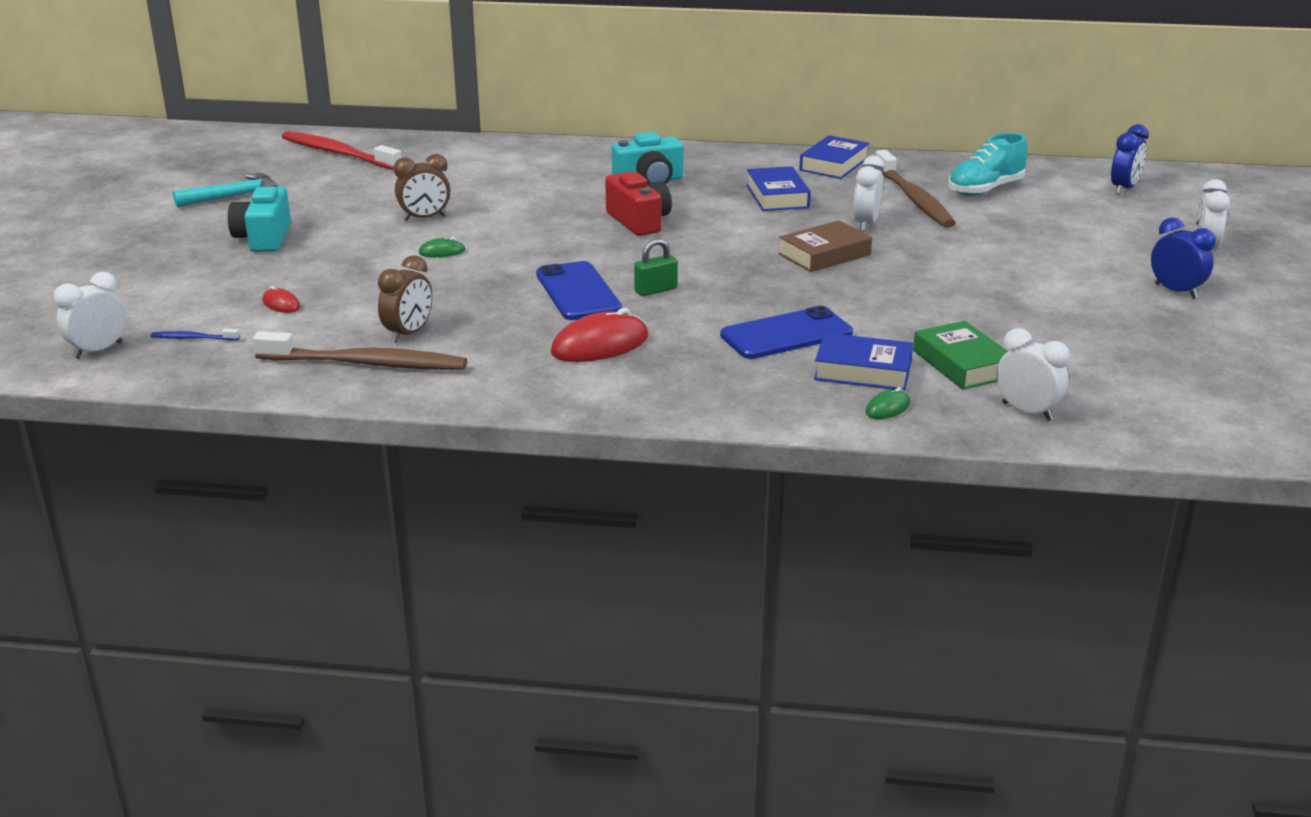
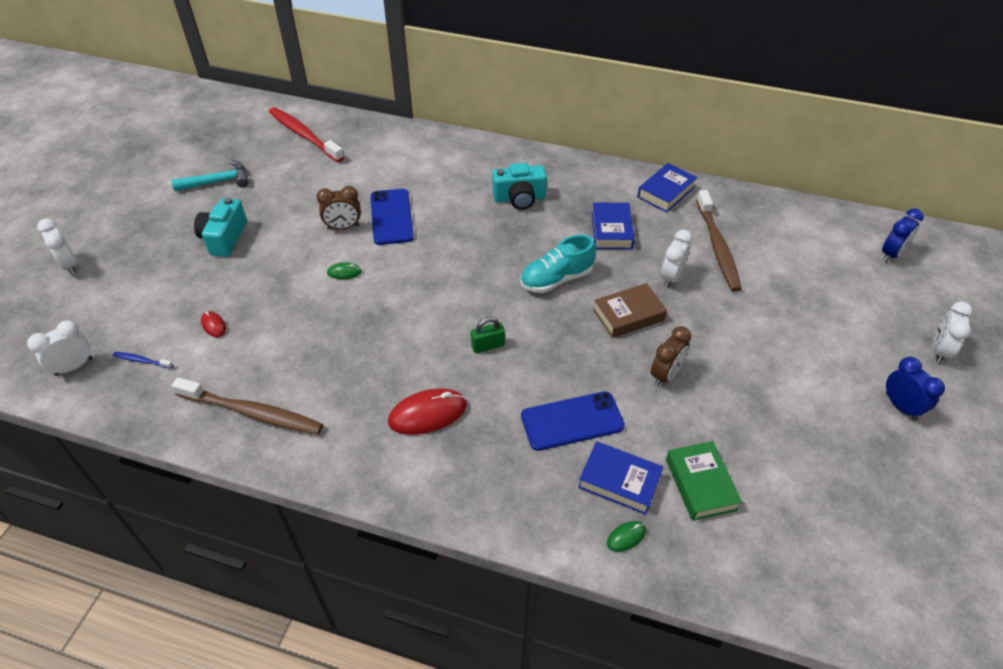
camera: 10 degrees right, 20 degrees up
brown clock [378,255,432,343] -> brown clock moved to [651,326,691,386]
blue phone [536,261,622,320] -> blue phone moved to [370,189,414,245]
red camera [605,172,672,236] -> none
turquoise shoe [948,133,1028,196] -> turquoise shoe moved to [520,234,596,293]
white clock [996,328,1070,421] -> white clock moved to [37,218,78,274]

